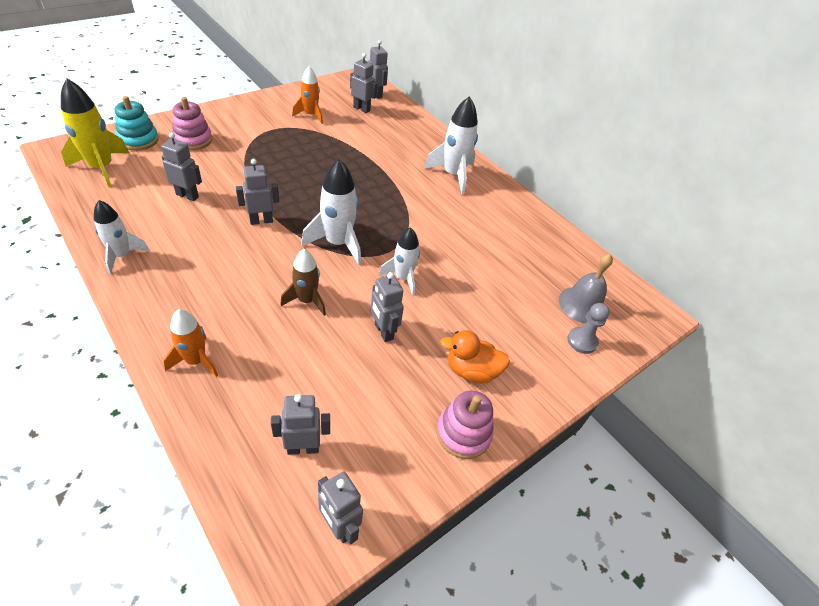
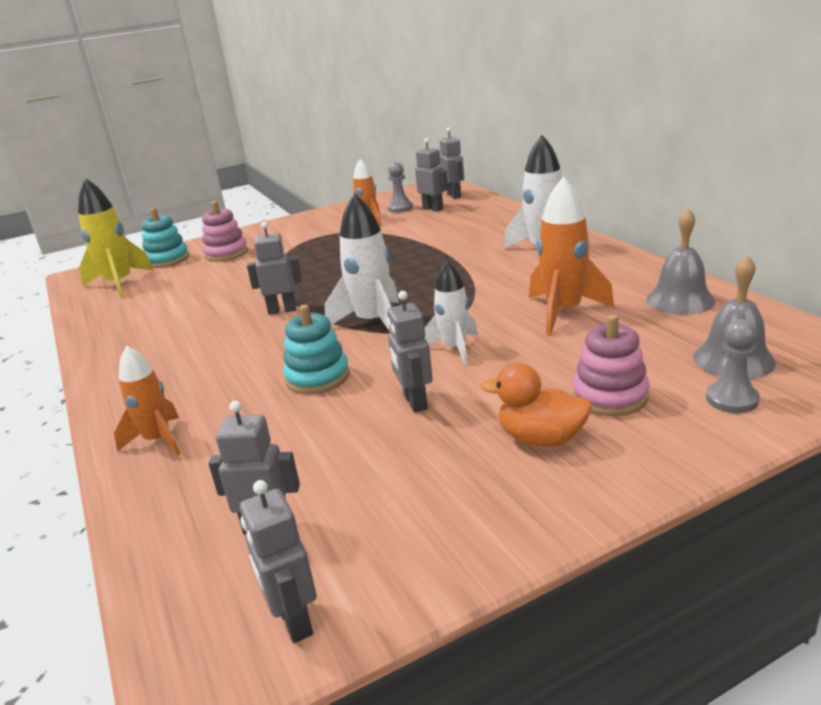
camera: 20 degrees right, 20 degrees down
white rocket [94,200,150,274] -> none
grey robot [161,132,202,201] -> none
brown rocket [280,249,326,316] -> turquoise stacking toy [283,305,349,394]
pink stacking toy [436,391,494,459] -> pink stacking toy moved to [573,314,650,416]
none -> grey pawn [387,162,413,213]
none -> orange rocket [529,176,614,335]
none -> grey bell [647,208,715,315]

